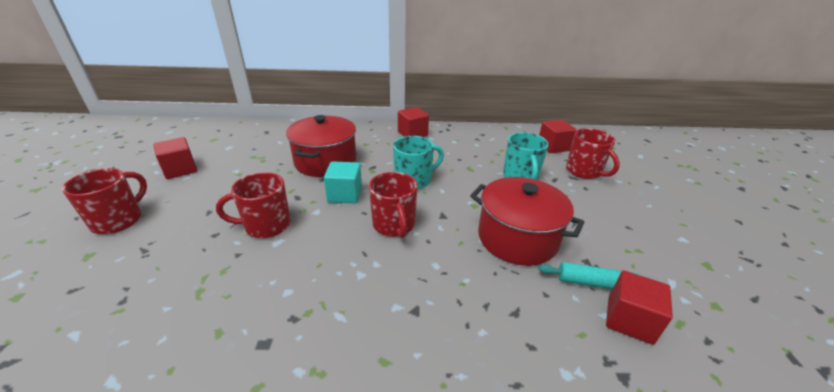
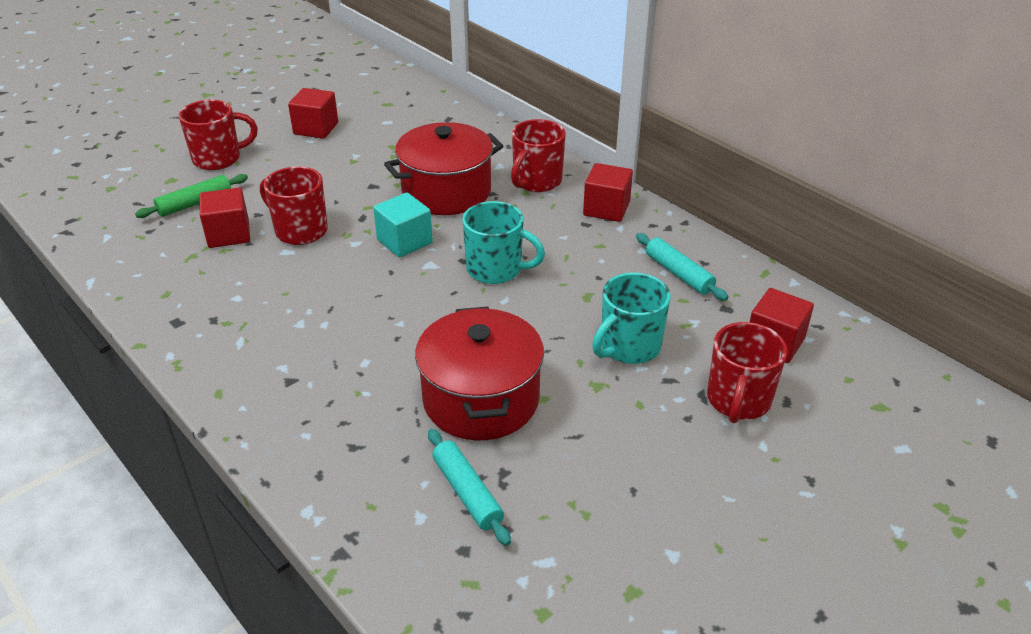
camera: 50 degrees right, 5 degrees up
red mug [369,172,418,238] -> red mug moved to [511,119,566,192]
red cube [606,270,673,345] -> red cube moved to [200,188,250,248]
none -> green rolling pin [135,174,248,218]
none -> turquoise rolling pin [636,233,728,301]

